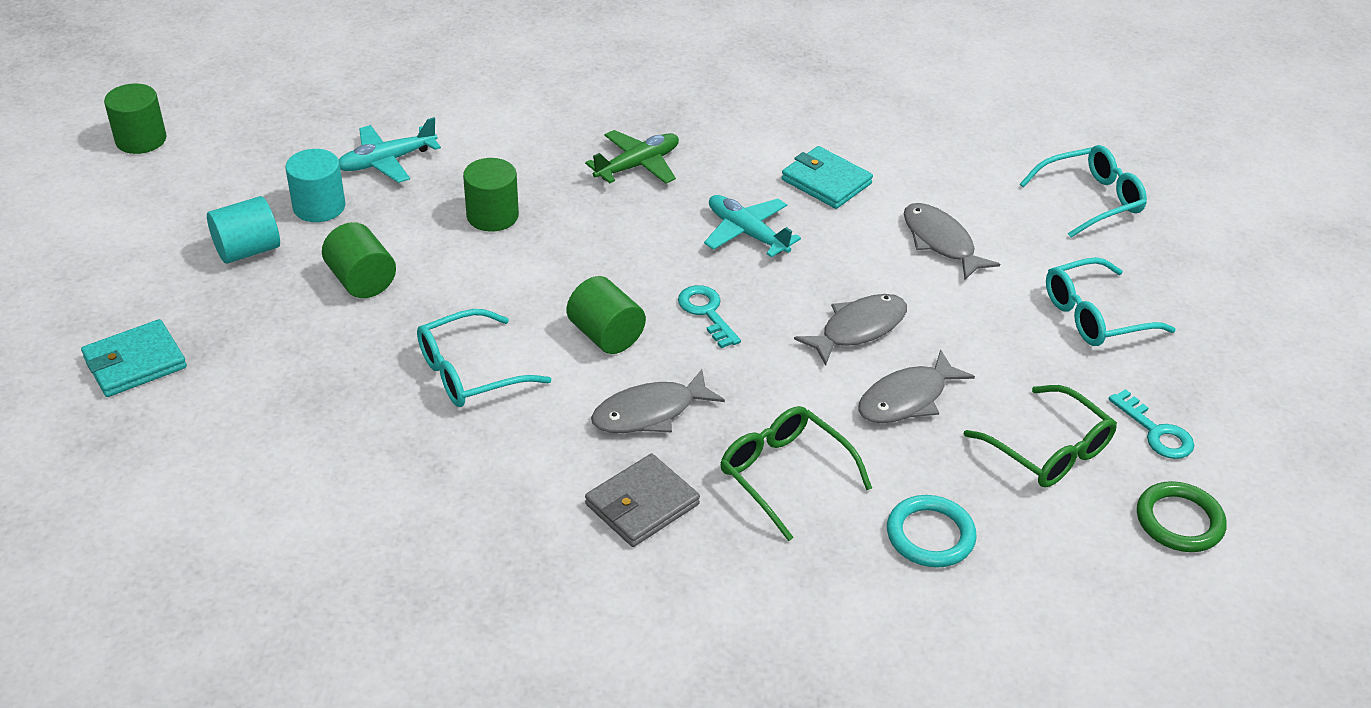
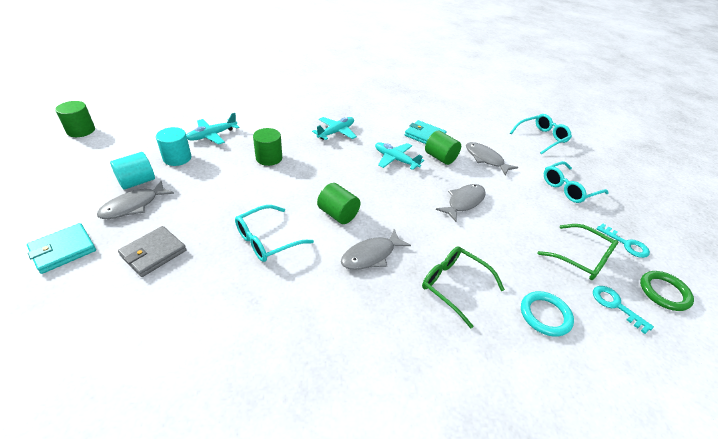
camera: 10 degrees left, 0 degrees up
green cylinder [322,222,396,298] -> green cylinder moved to [425,131,461,165]
green plane [585,130,679,184] -> turquoise plane [312,117,357,140]
grey wallet [585,454,700,547] -> grey wallet moved to [118,226,187,277]
turquoise key [678,285,741,348] -> turquoise key moved to [593,286,654,334]
grey fish [858,349,975,423] -> grey fish moved to [97,181,174,219]

